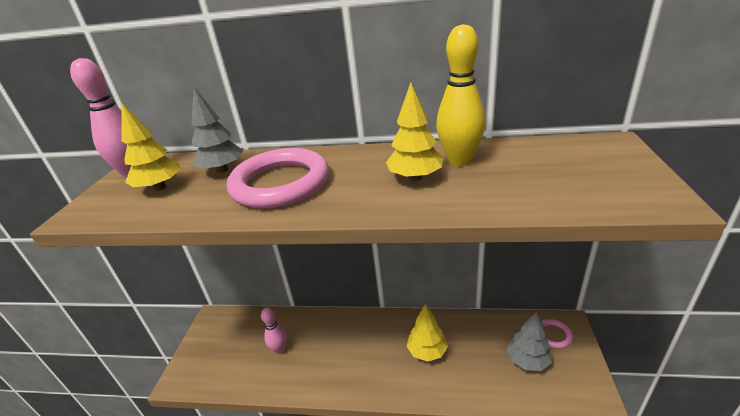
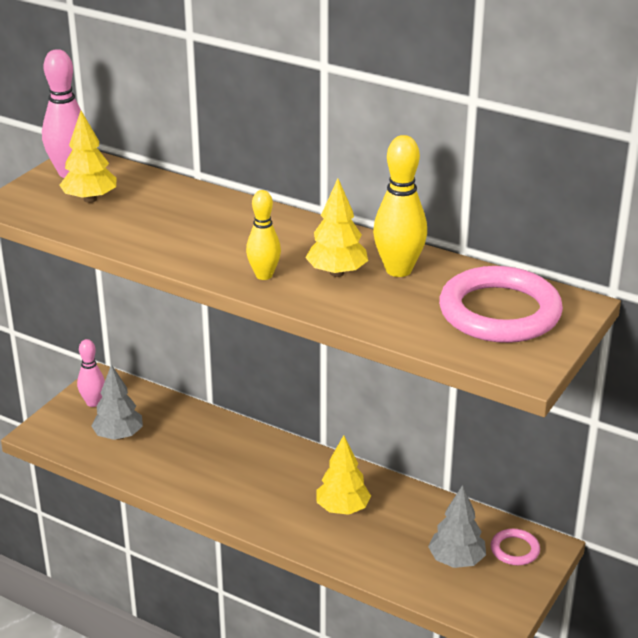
camera: 20 degrees right, 0 degrees up
grey tree [191,87,243,173] -> grey tree moved to [91,364,143,440]
pink ring [227,148,329,208] -> pink ring moved to [439,266,563,343]
pink bowling pin [261,308,287,354] -> pink bowling pin moved to [77,339,105,407]
none -> yellow bowling pin [246,190,281,280]

